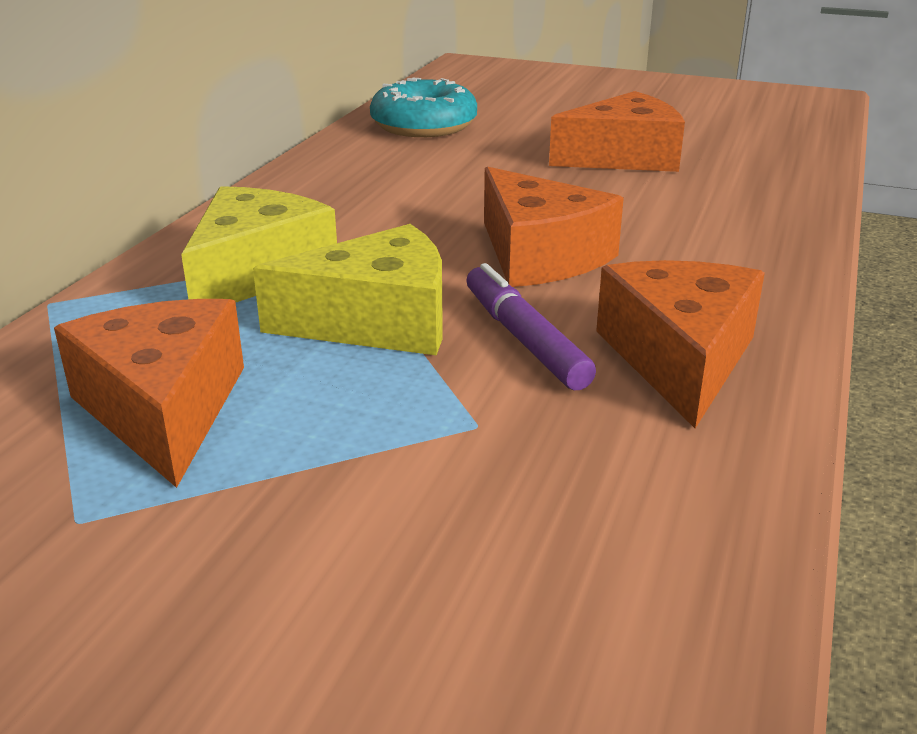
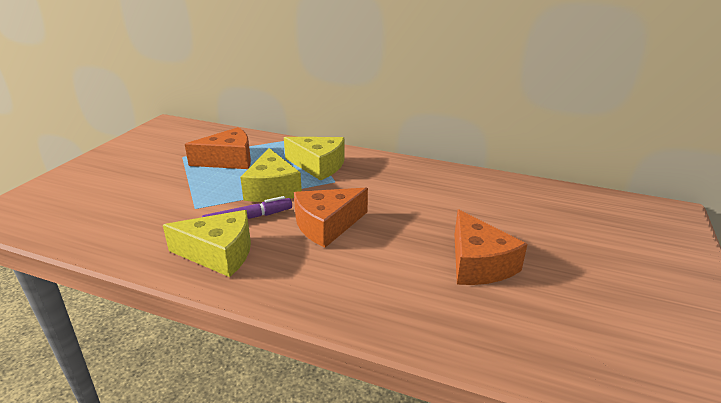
camera: 90 degrees right, 0 degrees up
turquoise donut [370,77,477,137] -> none
orange cheese [596,260,765,428] -> yellow cheese [163,210,251,277]

